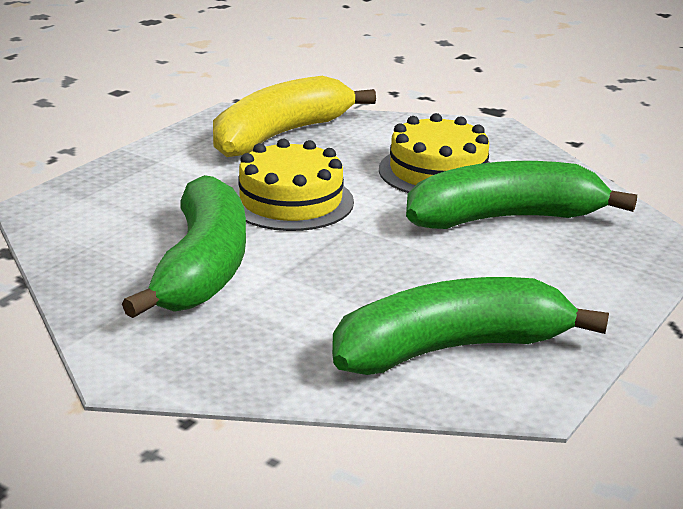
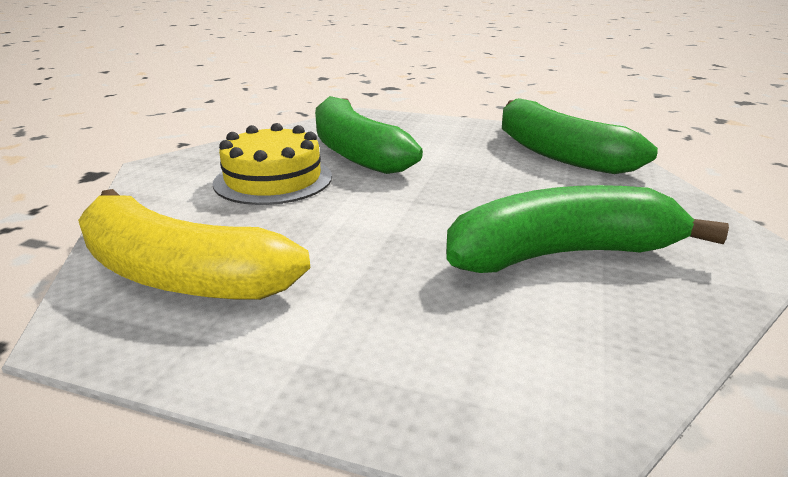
camera: 105 degrees left, 0 degrees up
yellow cake [233,138,354,231] -> none

